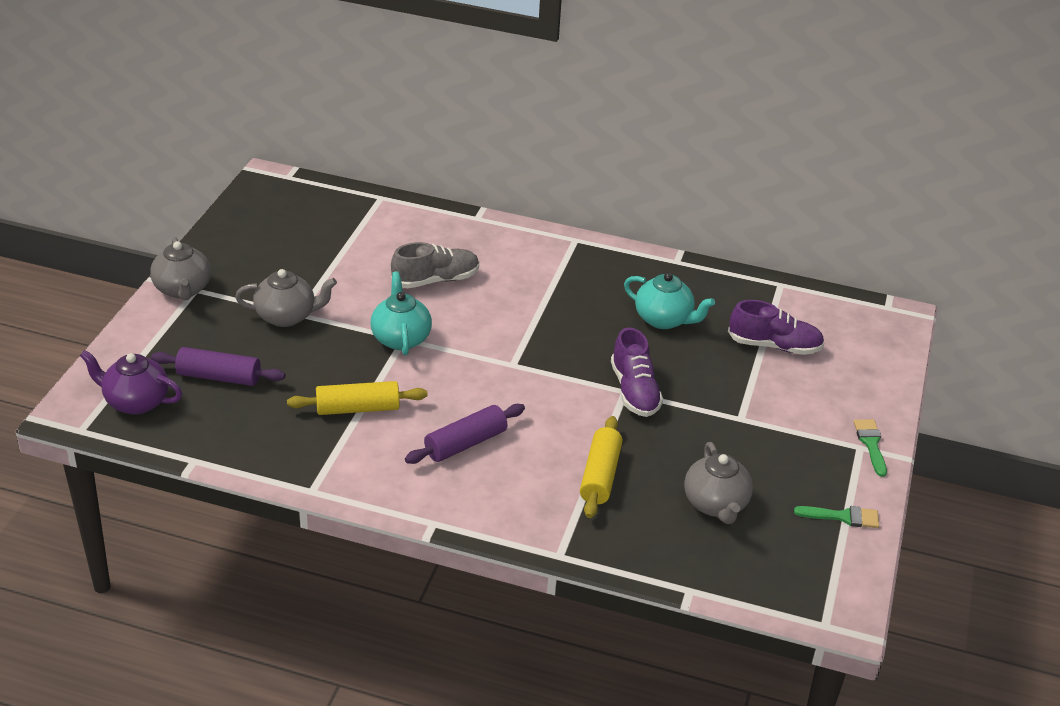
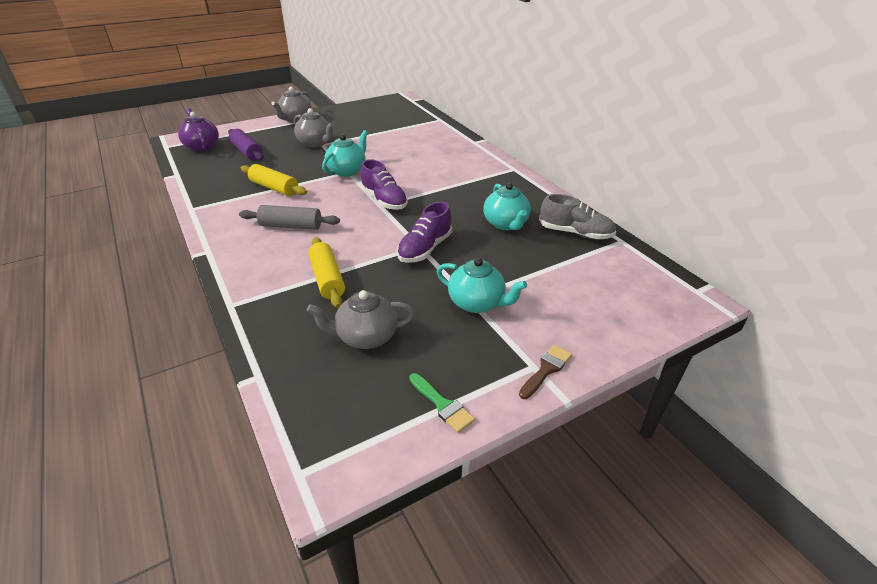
camera: 45 degrees right, 0 degrees up
grey shoe [391,242,479,288] -> grey shoe moved to [539,194,616,239]
purple rolling pin [405,404,525,464] -> grey rolling pin [239,205,340,230]
yellow rolling pin [580,416,623,518] -> yellow rolling pin turned 75 degrees counterclockwise [308,237,345,308]
grey teapot [684,442,753,524] -> grey teapot turned 45 degrees clockwise [307,290,415,349]
purple shoe [728,300,824,355] -> purple shoe moved to [360,159,408,210]
green brush [854,419,887,477] -> brown brush [519,345,572,399]
none -> turquoise teapot [436,258,527,313]

